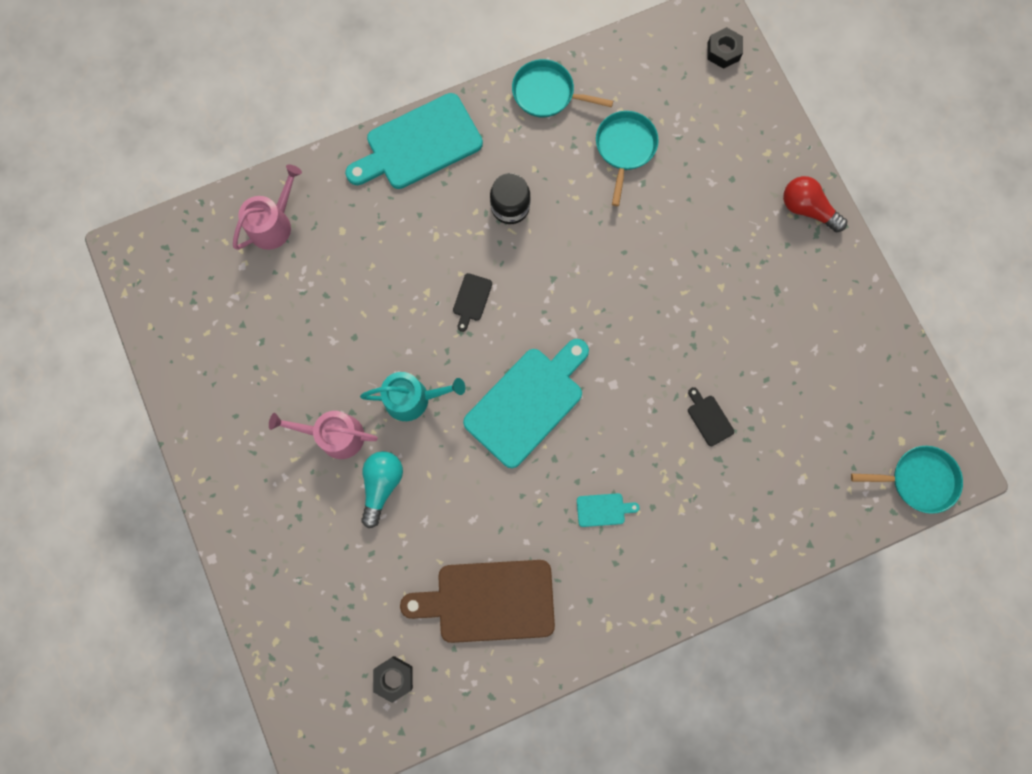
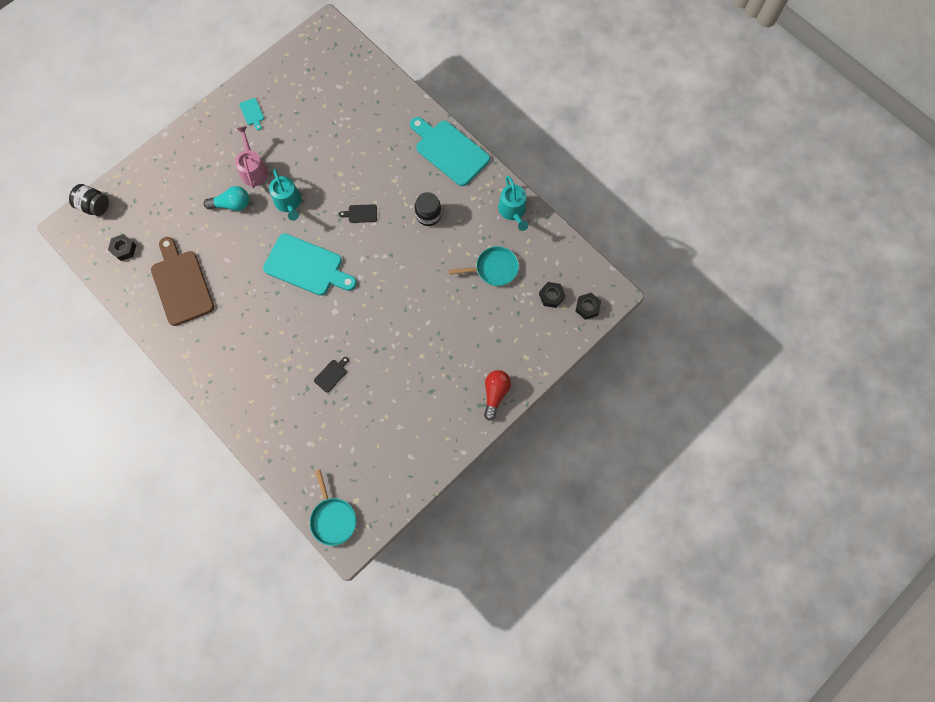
camera: 70 degrees right, 5 degrees down
pink watering can [233,164,302,250] -> none
turquoise pan [512,59,613,117] -> turquoise watering can [498,176,528,231]
turquoise cutting board [577,493,640,527] -> turquoise cutting board moved to [239,98,264,130]
none -> black jar [69,184,109,216]
none -> black nut [539,282,566,308]

